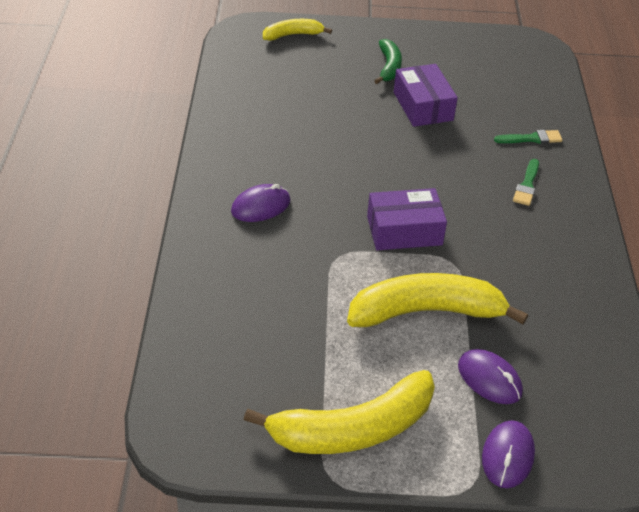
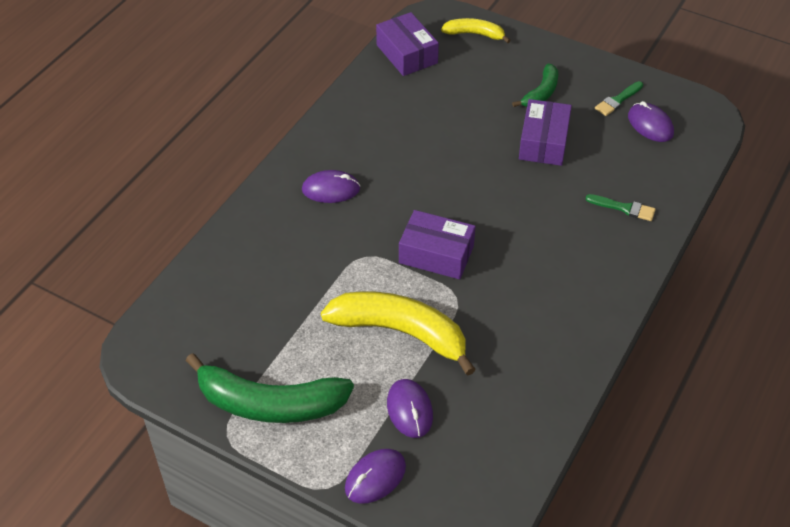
camera: 30 degrees right, 5 degrees up
yellow banana [243,370,435,454] -> green banana [186,353,354,423]
green brush [513,159,539,206] -> green brush moved to [595,81,643,116]
none -> purple box [376,12,439,76]
none -> purple mouse [628,101,674,142]

